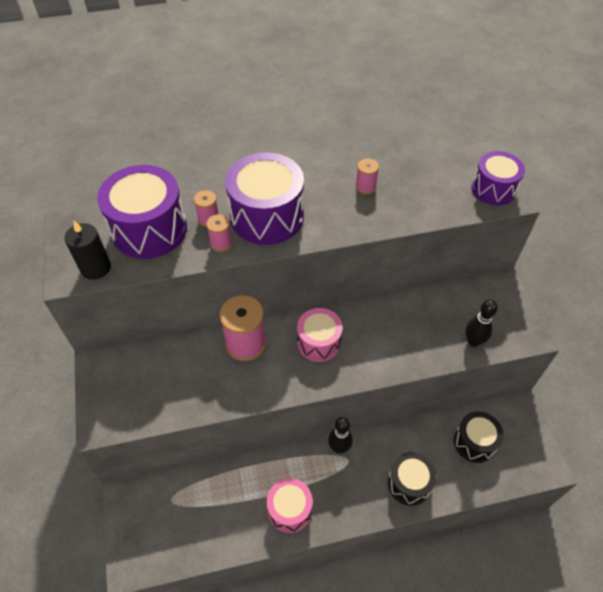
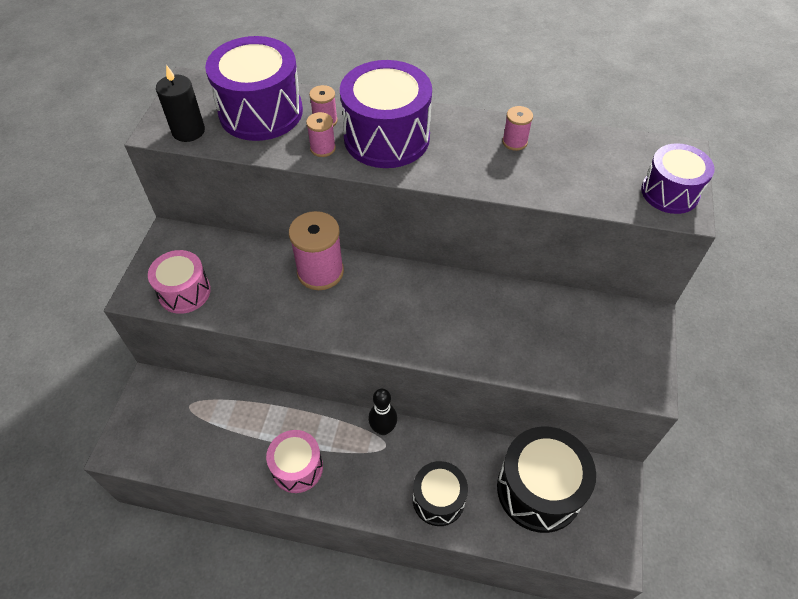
camera: 25 degrees right, 0 degrees up
pink drum [297,308,343,362] -> pink drum moved to [148,250,211,314]
black drum [454,411,504,463] -> black drum [497,426,596,533], size x1.62
black bowling pin [465,299,498,347] -> none

